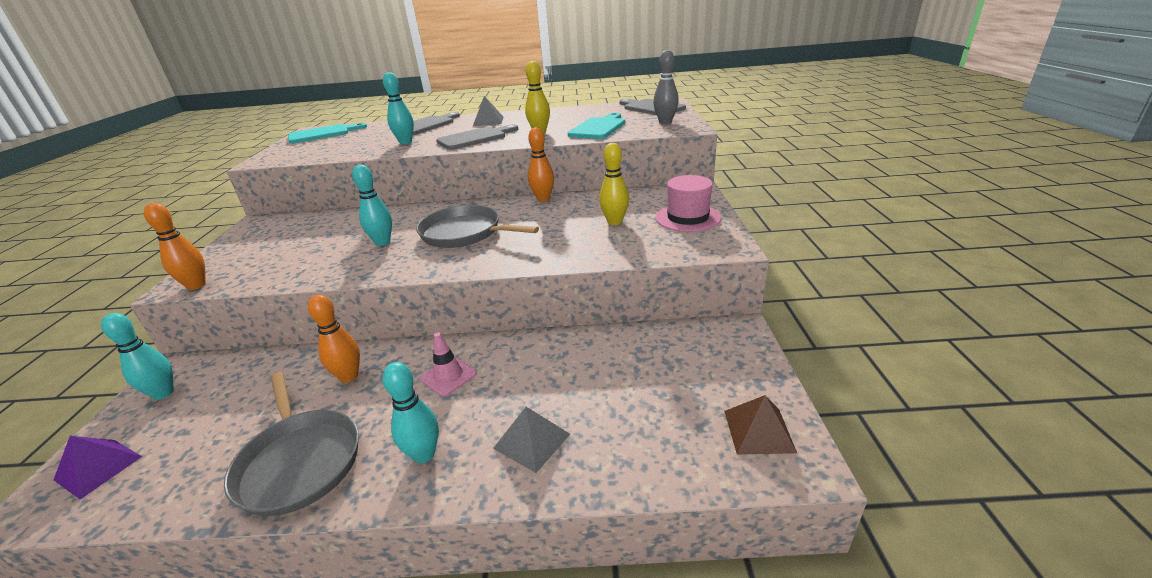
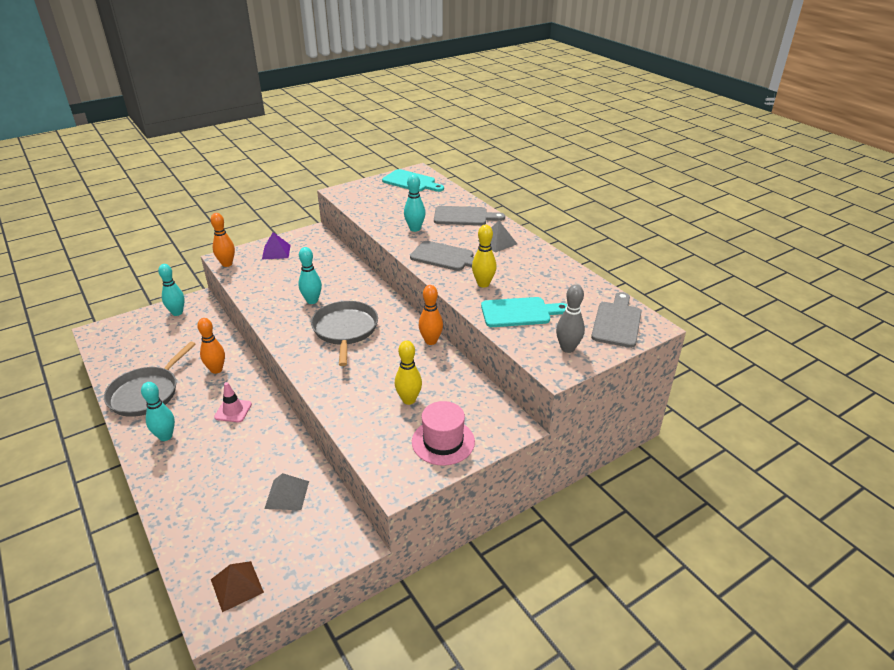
camera: 55 degrees right, 5 degrees up
purple pyramid [53,436,142,499] -> purple pyramid moved to [262,232,291,259]
grey pyramid [493,407,570,473] -> grey pyramid moved to [264,473,309,510]

